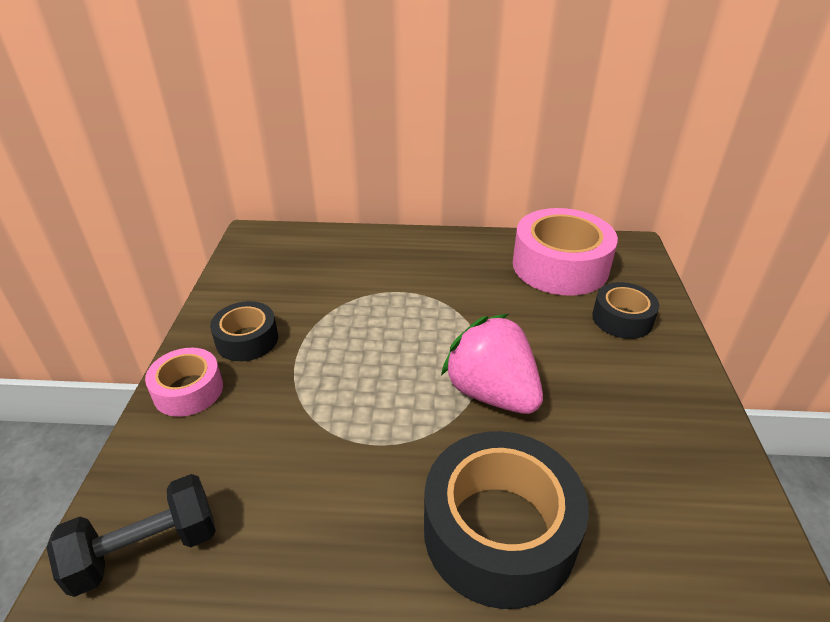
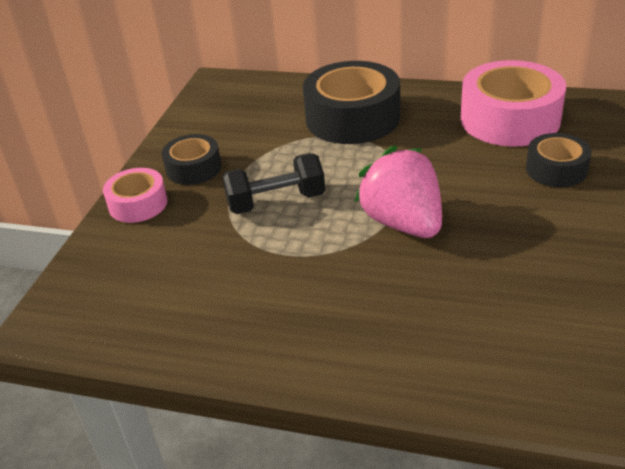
camera: 15 degrees right, 0 degrees up
black dumbbell [46,474,216,597] -> black dumbbell moved to [222,153,325,214]
black tape [424,431,589,609] -> black tape moved to [303,61,400,144]

